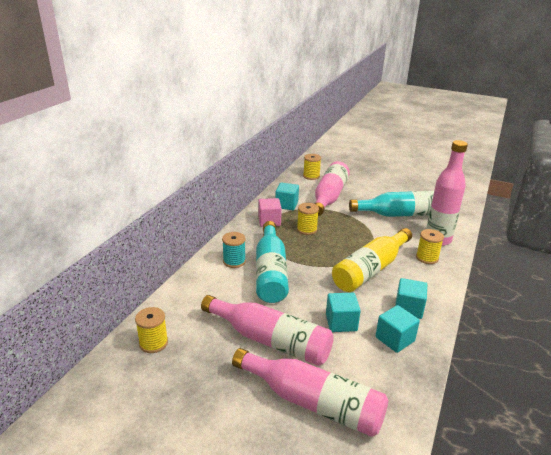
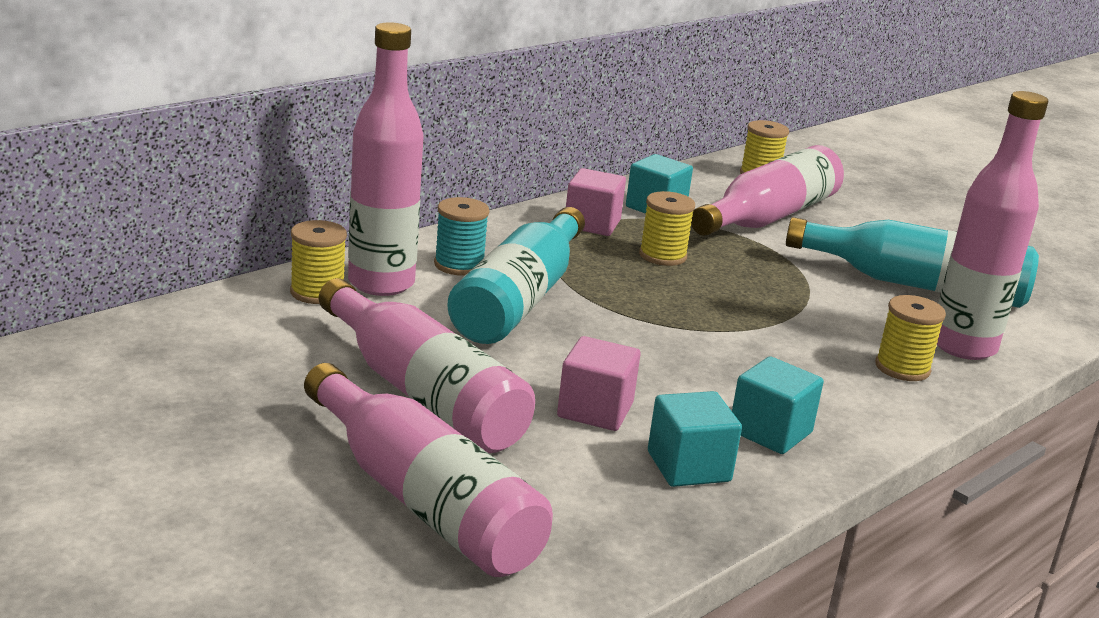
camera: 20 degrees right, 5 degrees down
yellow spool [135,307,168,353] -> yellow spool moved to [290,220,347,304]
turquoise cube [326,293,361,332] -> pink cube [557,336,641,431]
yellow bottle [332,228,412,292] -> none
none -> pink bottle [348,22,424,296]

